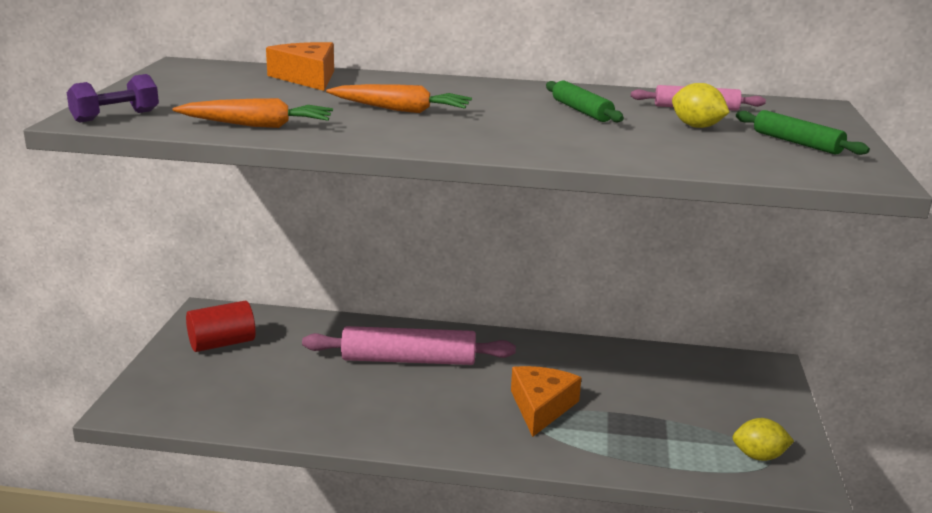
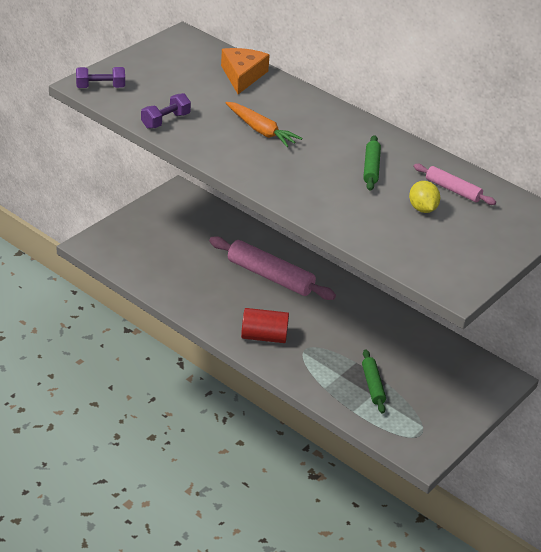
camera: 30 degrees right, 15 degrees up
orange carrot [173,98,333,128] -> purple dumbbell [141,93,191,129]
red cylinder [186,301,256,352] -> red cylinder moved to [241,308,289,343]
orange cheese [511,366,581,437] -> none
yellow lemon [732,418,794,461] -> none
green rolling pin [736,110,870,155] -> green rolling pin moved to [362,349,386,414]

